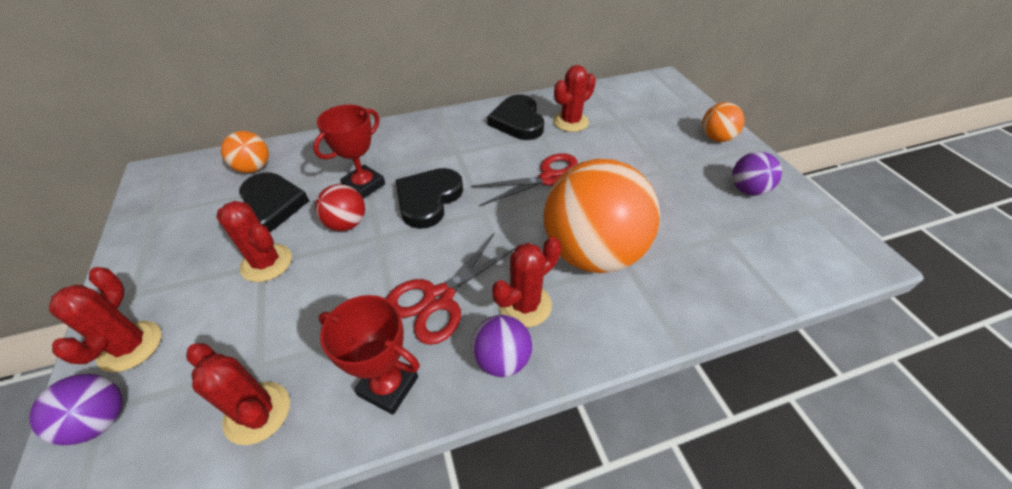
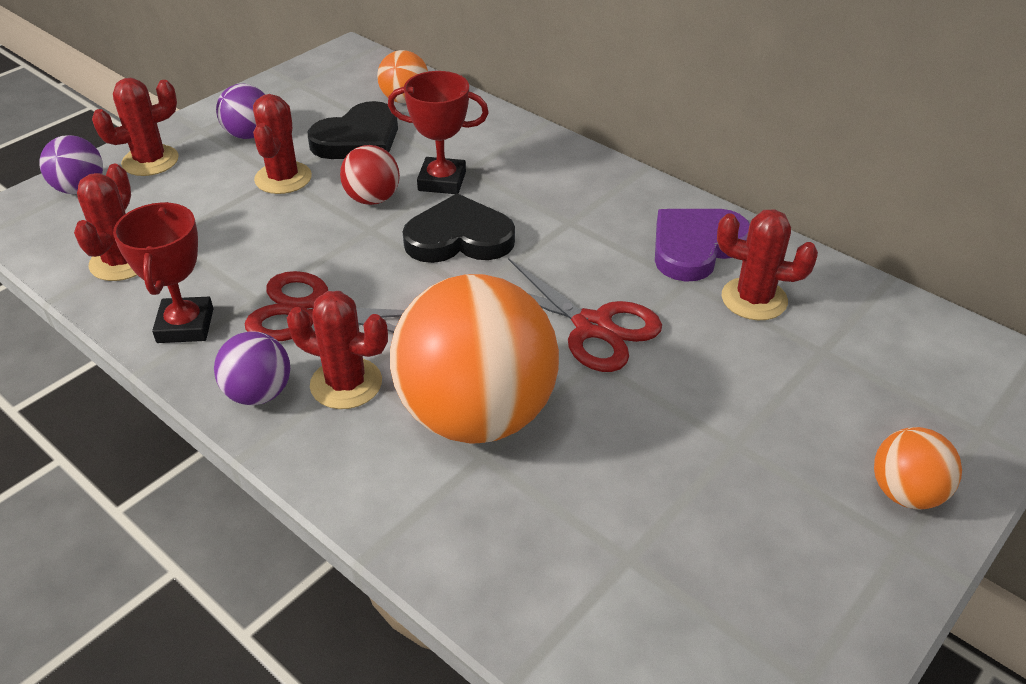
camera: 60 degrees right, 5 degrees down
black heart [487,95,544,140] -> purple heart [655,209,750,282]
purple ball [732,152,782,196] -> purple ball moved to [216,84,265,139]

